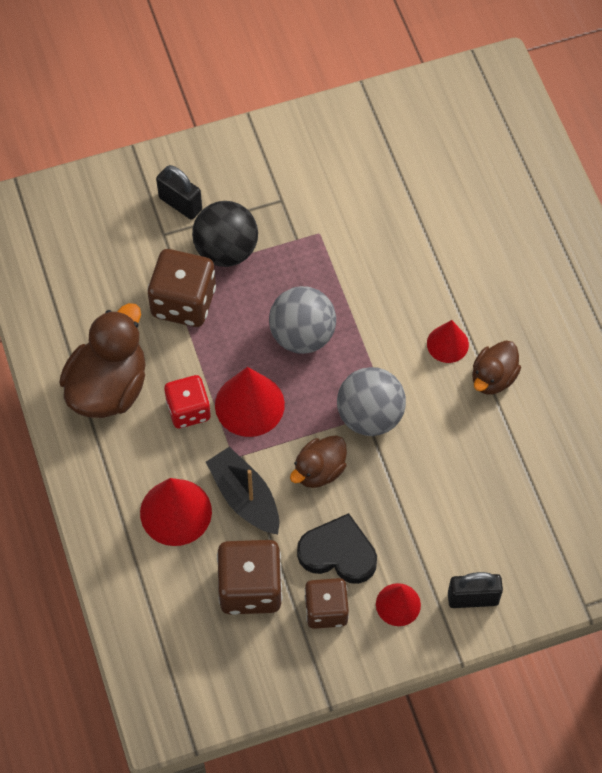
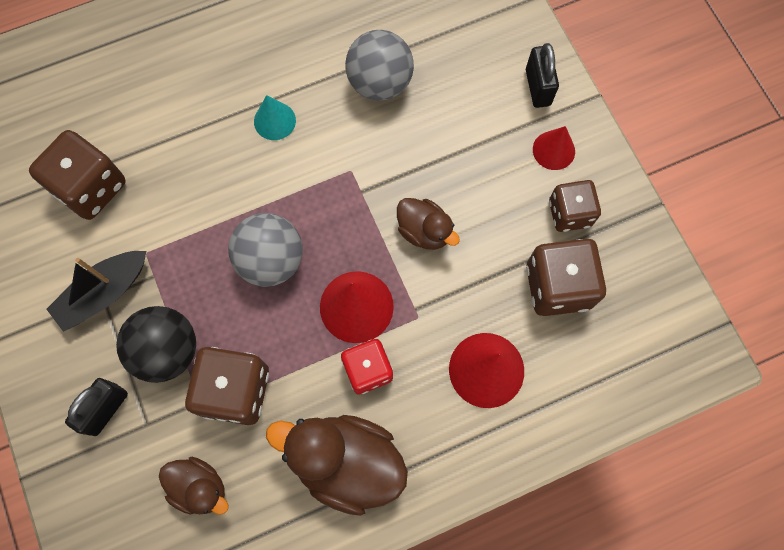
camera: 95 degrees left, 10 degrees up
black boat [206,447,279,534] -> black boat moved to [47,251,146,332]
black heart [297,513,377,584] -> none
grey ball [337,367,406,436] -> grey ball moved to [345,30,414,101]
red cone [427,320,469,363] -> turquoise cone [254,95,296,140]
brown duck [472,341,521,395] -> brown duck moved to [159,457,229,515]
none -> brown dice [29,130,126,220]

